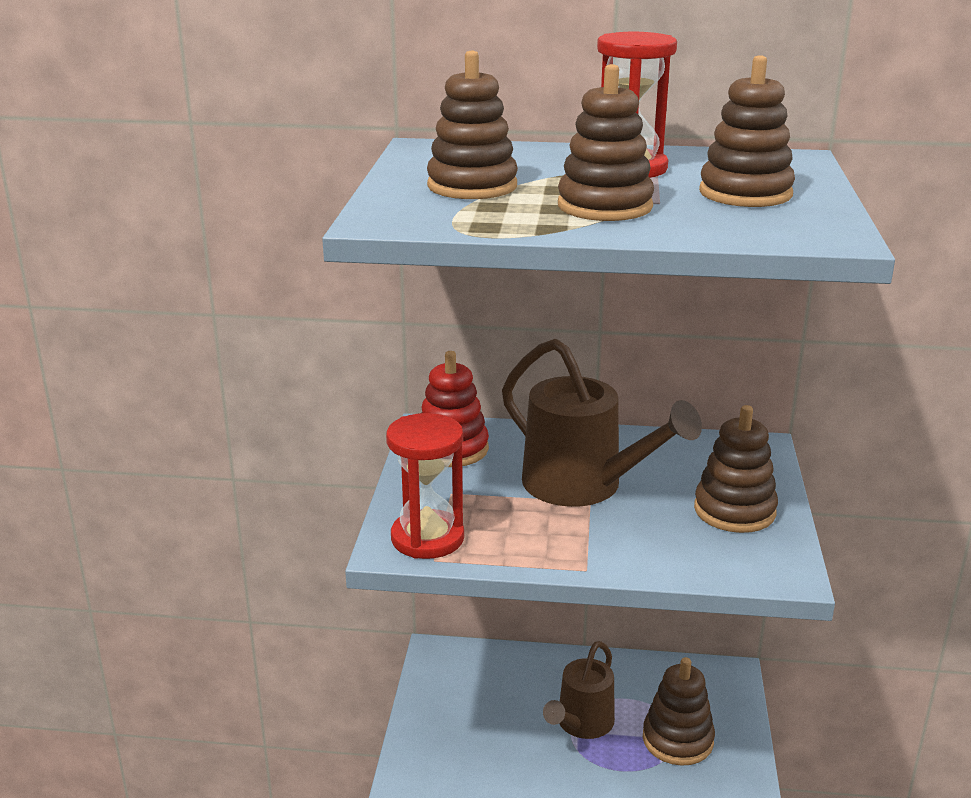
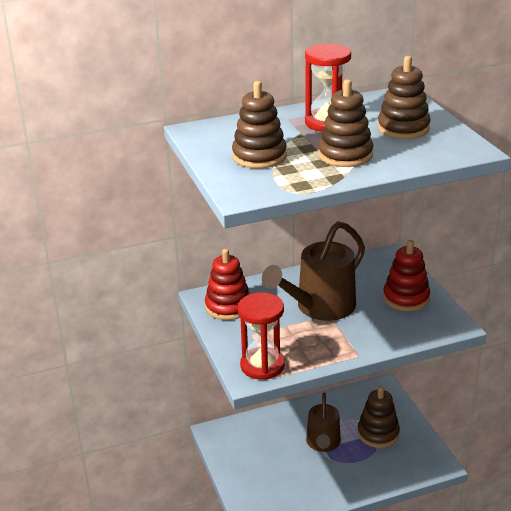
camera: 25 degrees left, 5 degrees up
brown watering can [502,339,702,507] -> brown watering can turned 120 degrees clockwise [262,221,365,321]
brown stacking toy [694,405,778,533] -> red stacking toy [383,240,430,311]

